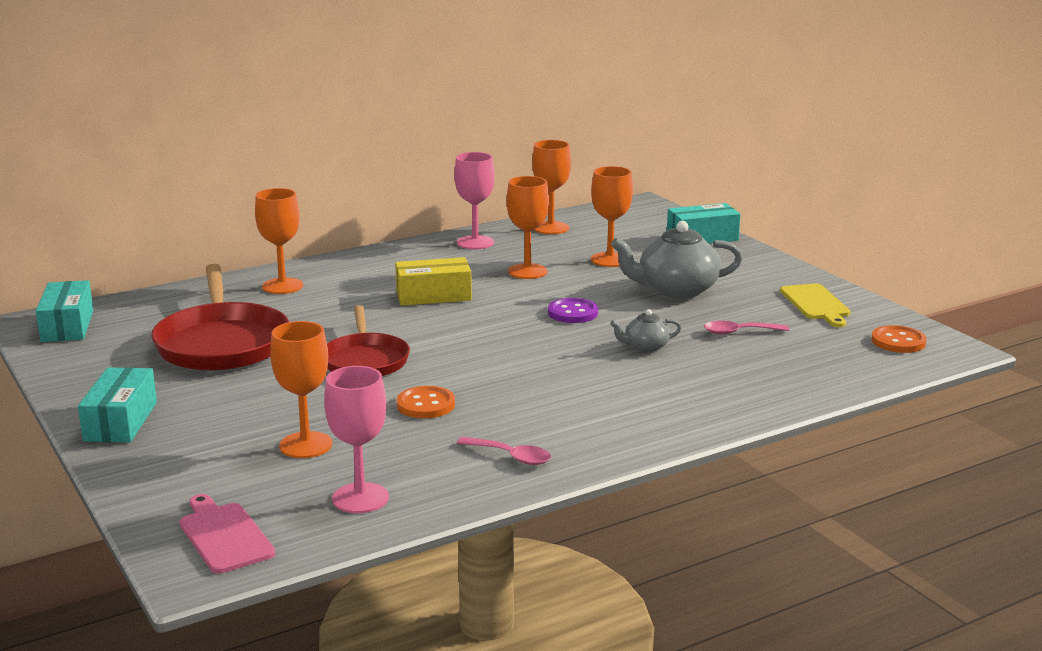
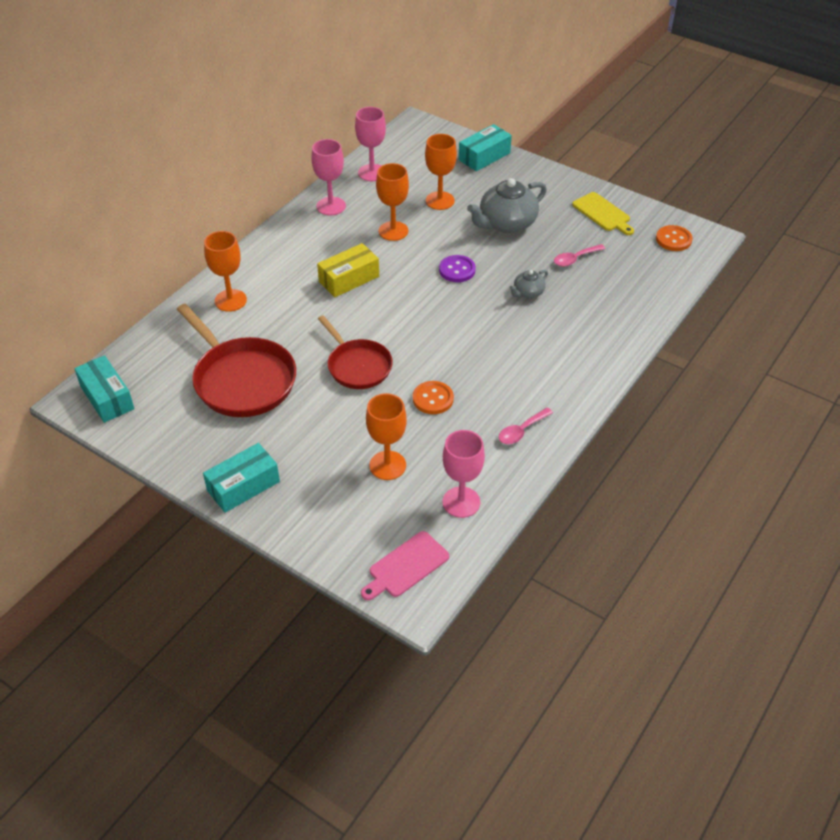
camera: 25 degrees left, 25 degrees up
turquoise box [78,367,157,443] -> turquoise box turned 75 degrees clockwise [203,443,280,513]
pink cutting board [180,494,275,574] -> pink cutting board turned 75 degrees counterclockwise [361,531,449,600]
pink spoon [457,437,551,465] -> pink spoon turned 135 degrees clockwise [499,408,553,444]
orange goblet [532,140,571,234] -> pink goblet [355,107,386,181]

